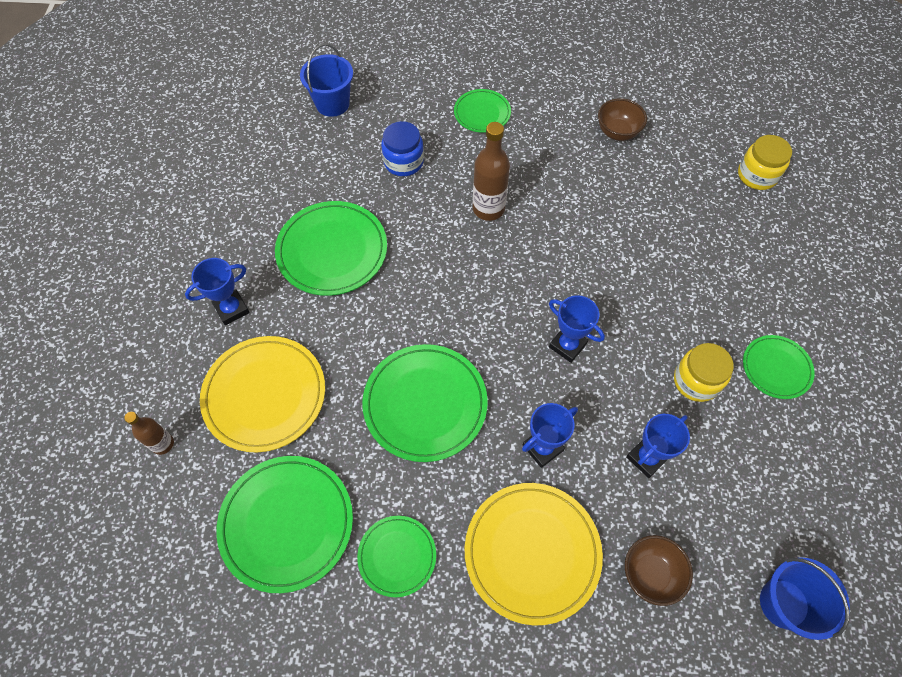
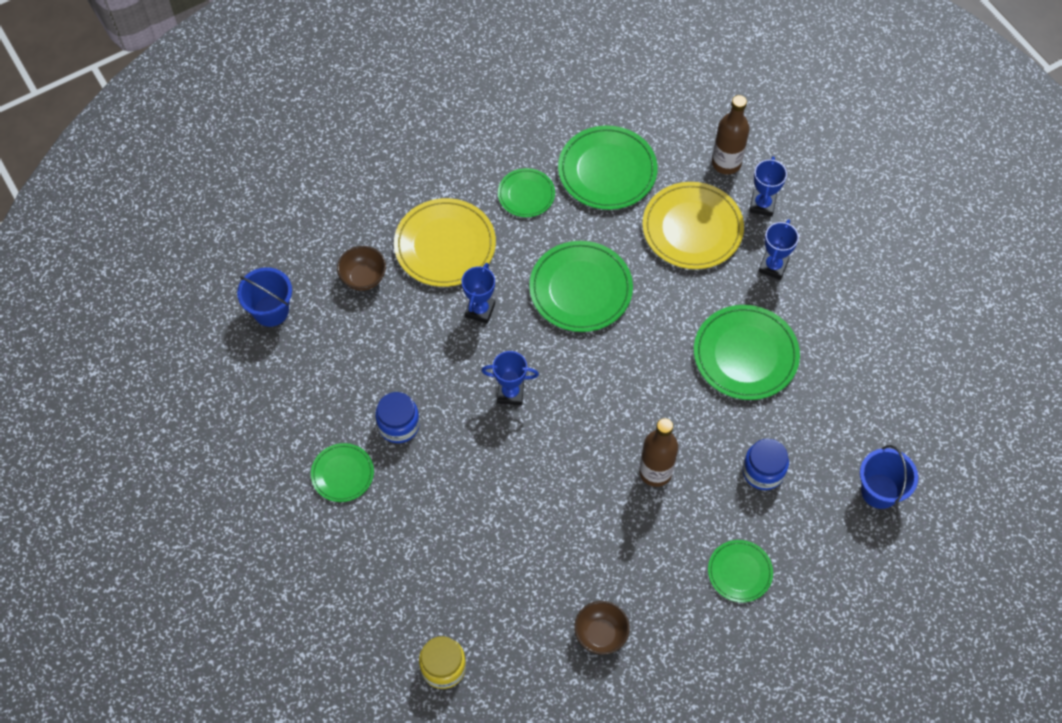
camera: 145 degrees right, 0 degrees up
brown bottle [124,412,174,455] -> brown bottle [712,95,749,175], size x1.69
blue trophy [626,414,690,478] -> blue trophy moved to [749,156,787,217]
yellow jar [674,343,734,402] -> blue jar [375,392,420,443]

